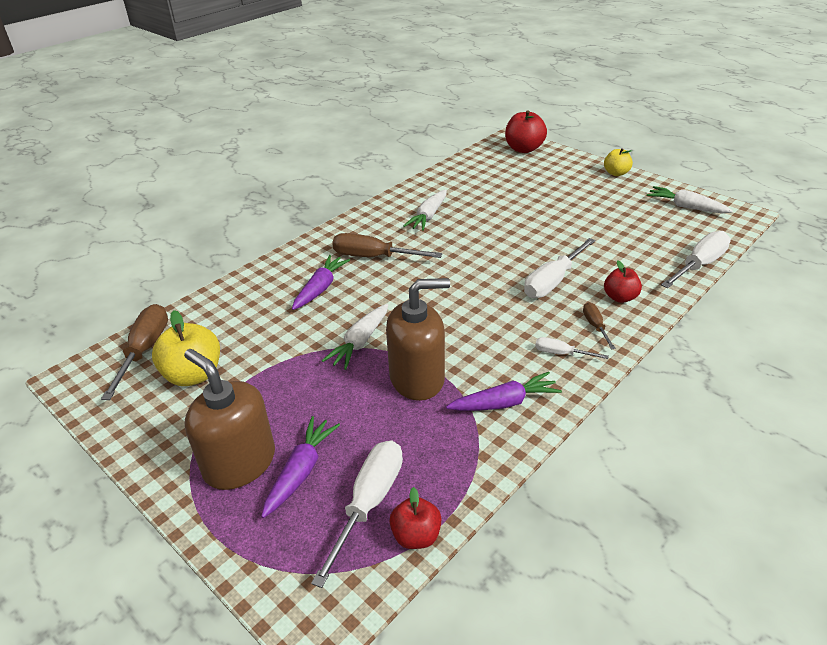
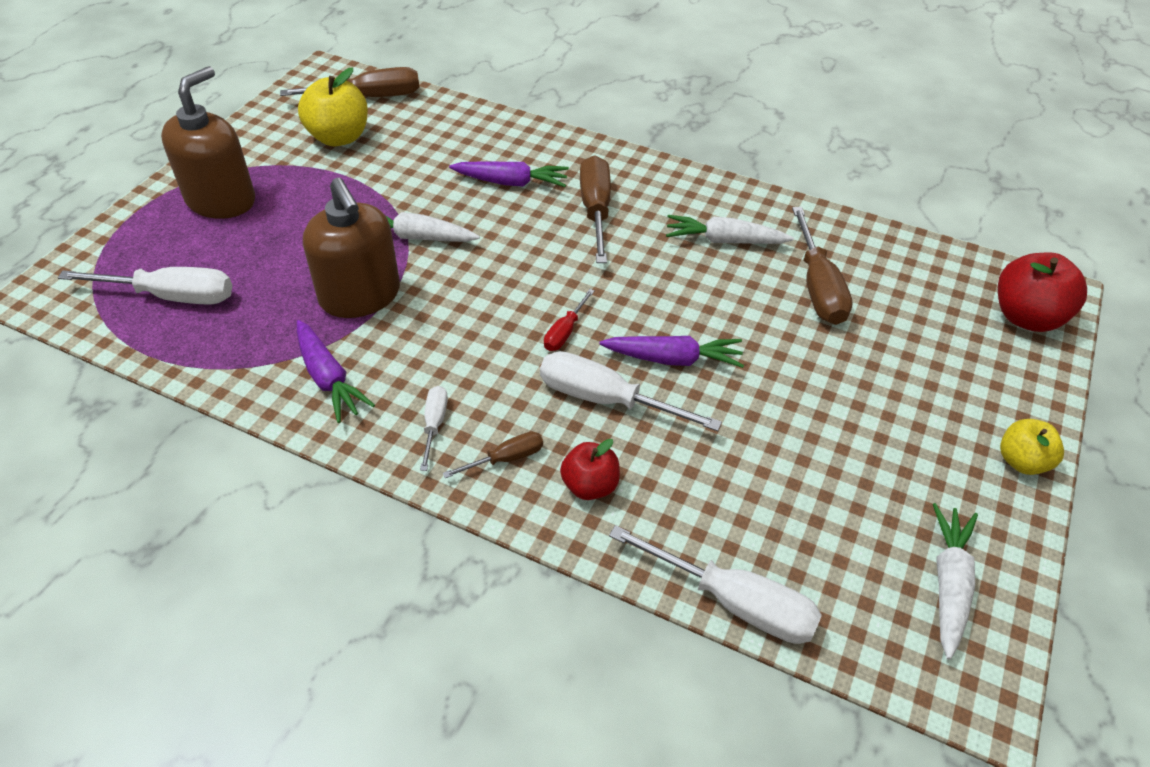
camera: 70 degrees right, 10 degrees up
purple carrot [261,416,340,518] -> purple carrot moved to [599,336,744,368]
red apple [390,487,442,549] -> none
none -> red screwdriver [544,289,594,351]
none -> brown screwdriver [792,207,853,325]

